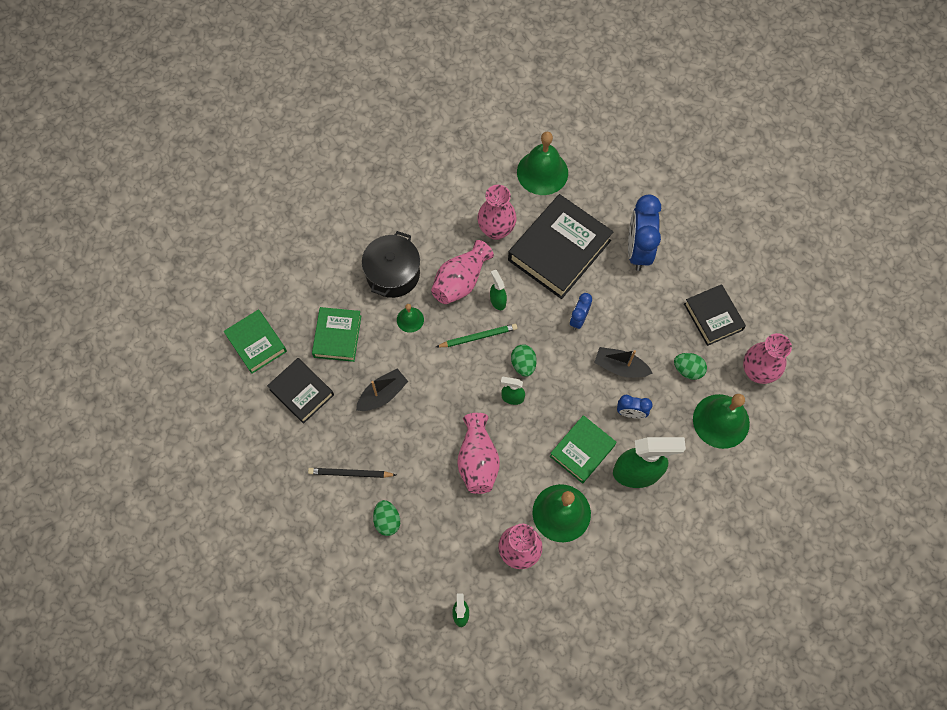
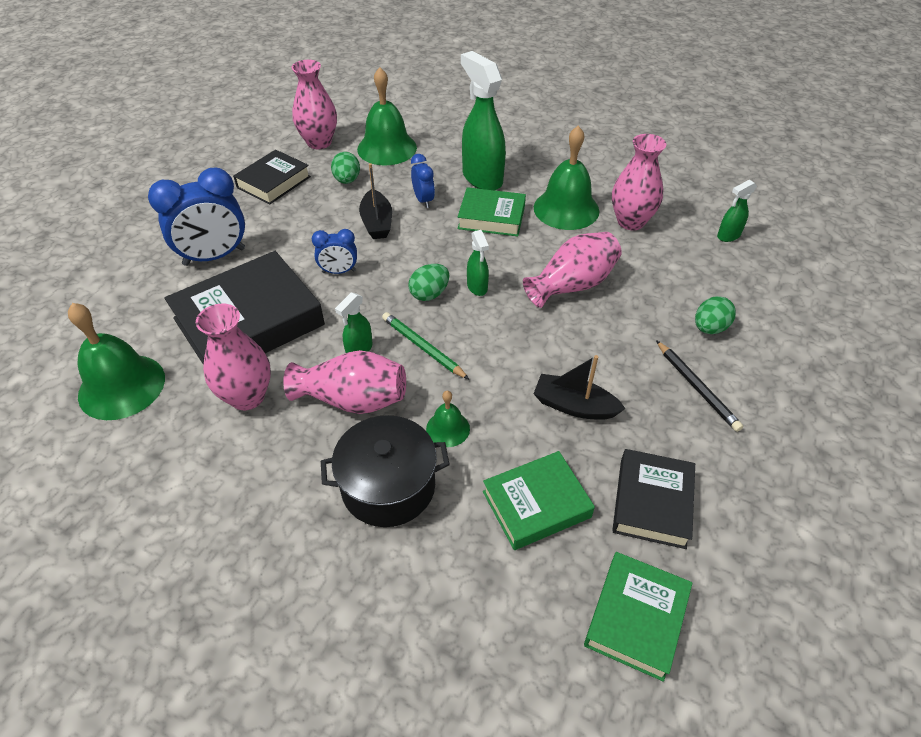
camera: 120 degrees left, 20 degrees down
black book [508,194,614,299] -> black book turned 45 degrees counterclockwise [164,251,325,365]

